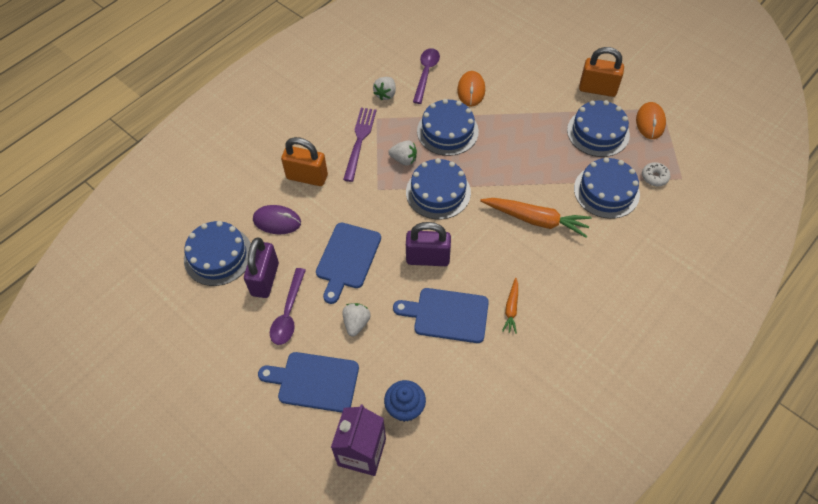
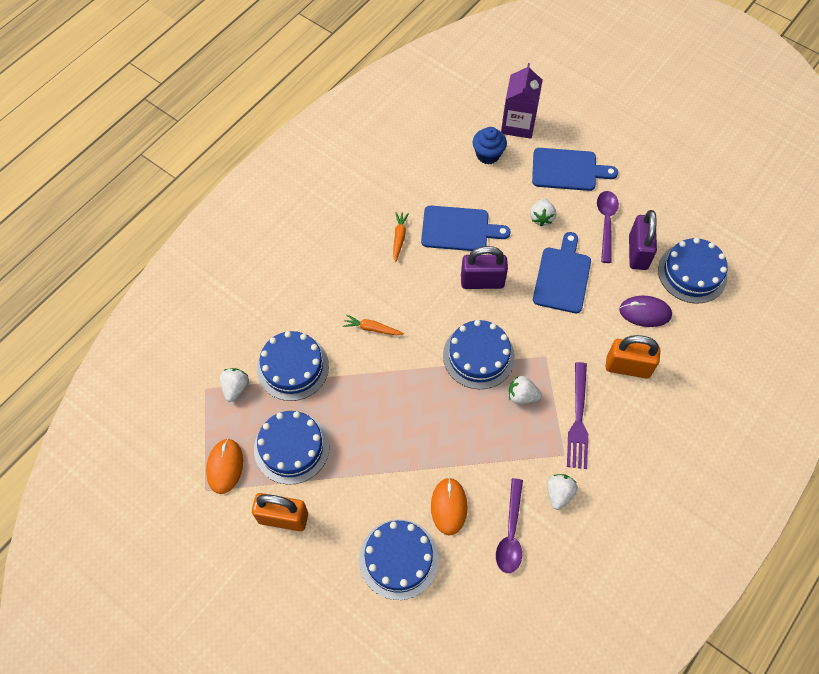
camera: 175 degrees right, 5 degrees up
blue cake [417,99,479,156] -> blue cake moved to [359,519,439,600]
orange carrot [480,198,592,238] -> orange carrot [343,314,404,335], size x0.53
white donut [642,162,671,186] -> white strawberry [220,368,249,402]

